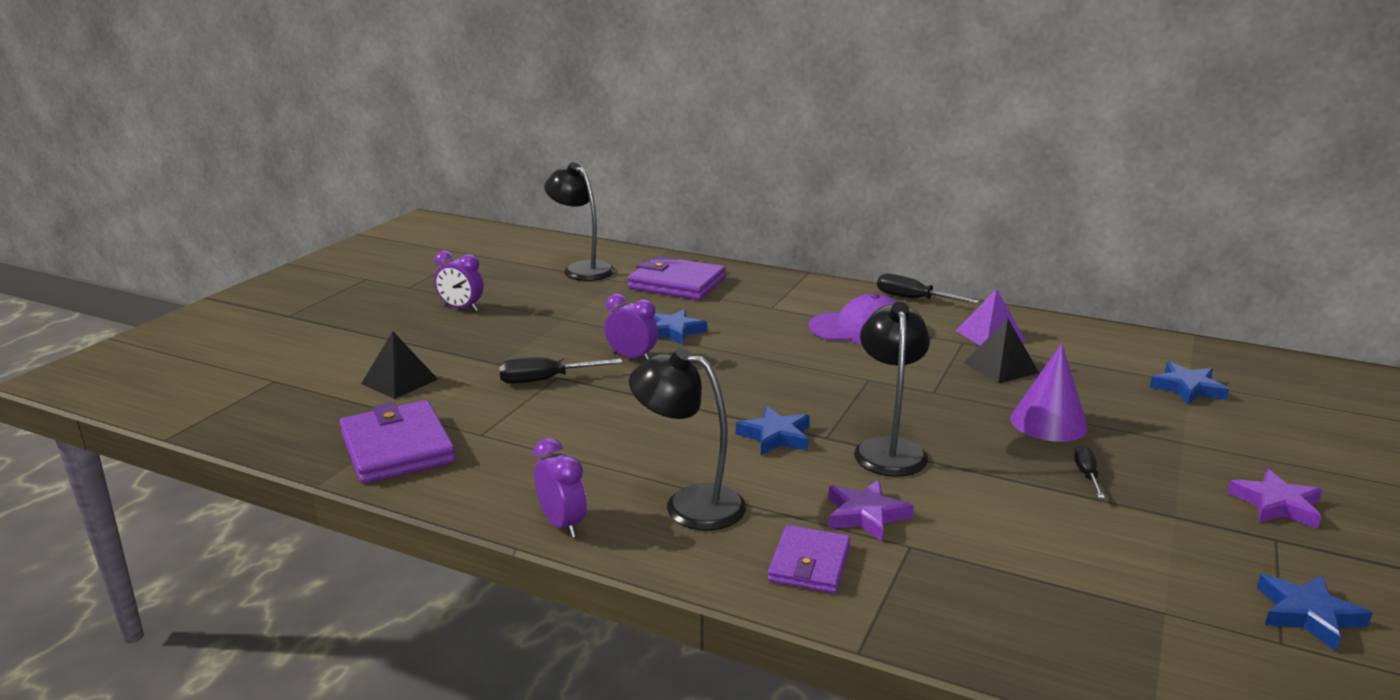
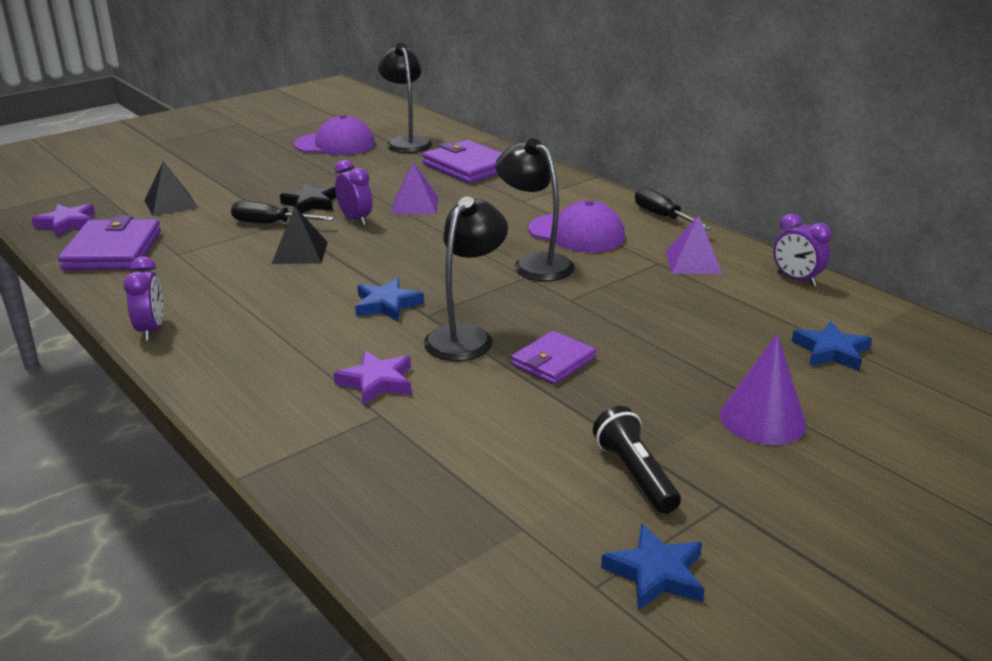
camera: 25 degrees right, 5 degrees up
purple clock [434,251,483,311] -> purple clock moved to [773,213,832,286]
black lamp [629,348,746,530] -> black lamp moved to [495,138,575,281]
blue star [654,309,707,345] -> purple pyramid [392,162,439,214]
purple wallet [768,525,851,593] -> purple wallet moved to [511,331,596,384]
black pyramid [964,319,1039,384] -> black pyramid moved to [272,206,328,264]
purple cone [1010,343,1088,442] -> purple cone moved to [720,334,806,445]
black screwdriver [1074,445,1105,498] -> none
purple star [1227,469,1322,529] -> purple star moved to [32,204,95,237]
none -> black star [280,183,336,213]
none -> purple cap [294,115,375,155]
none -> black flashlight [593,406,681,514]

